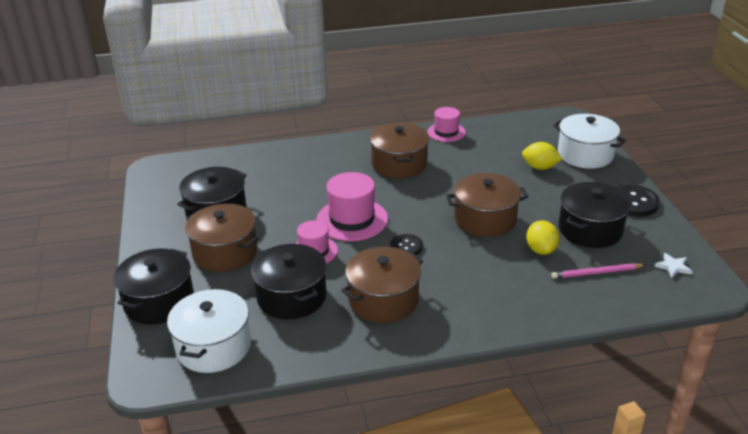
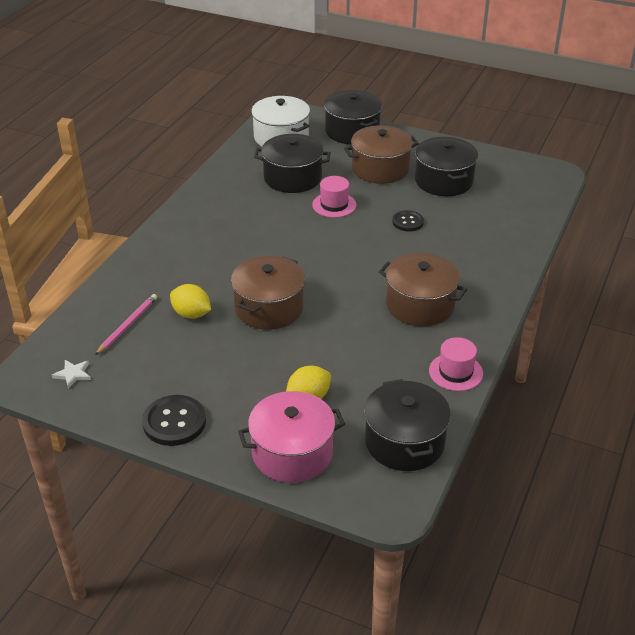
camera: 125 degrees right, 5 degrees up
pink hat [316,172,388,241] -> none
brown pot [341,247,423,323] -> none
black button [390,234,423,255] -> black button moved to [392,210,424,232]
white pot [553,114,626,169] -> pink pot [238,391,345,483]
black pot [559,182,630,248] -> black pot moved to [364,379,451,471]

